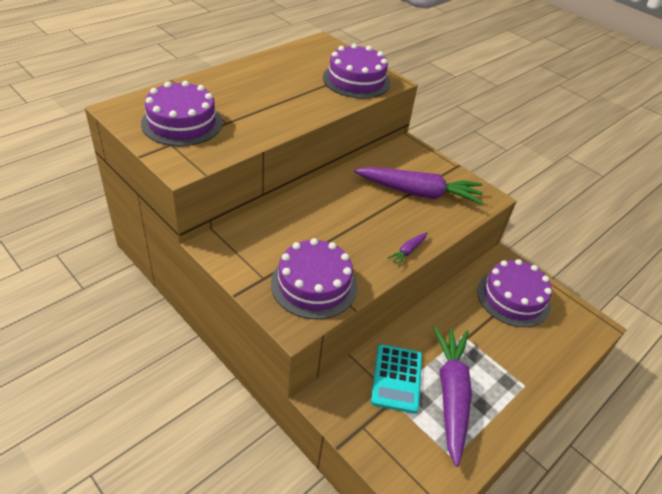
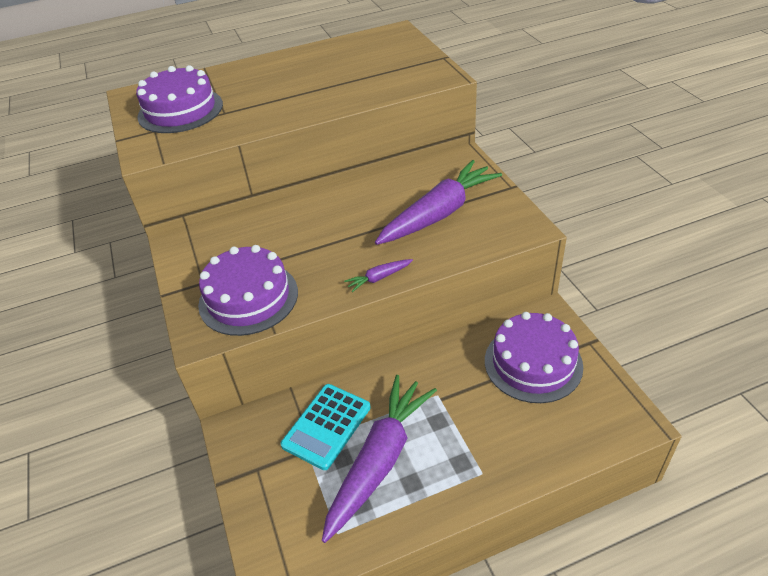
camera: 30 degrees right, 0 degrees up
purple cake [323,44,391,99] -> none
purple carrot [354,167,483,205] -> purple carrot turned 75 degrees counterclockwise [375,160,502,245]

